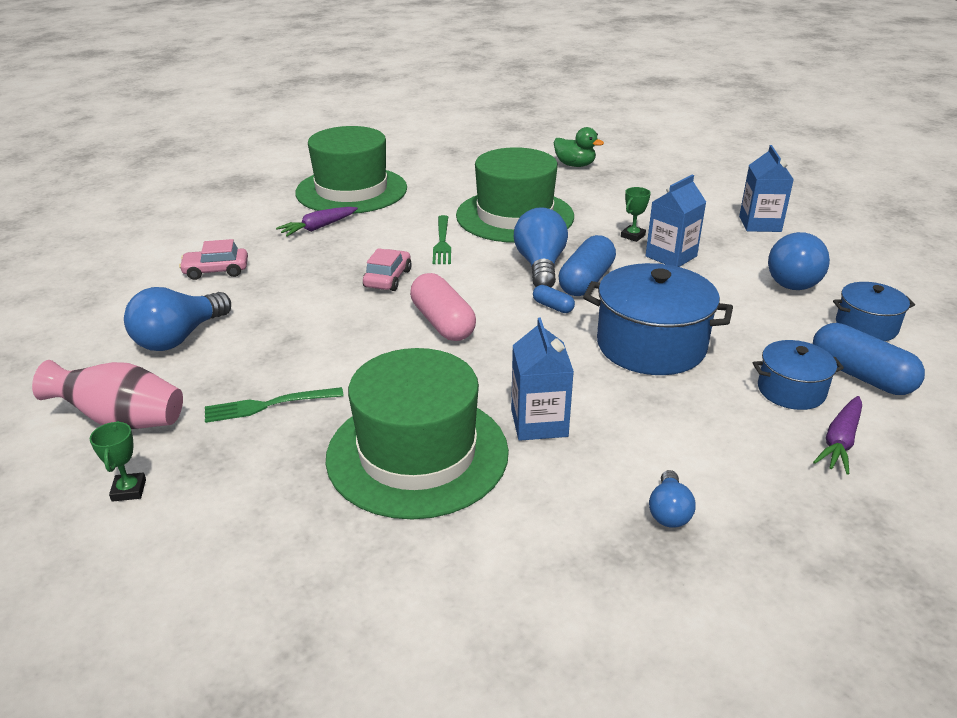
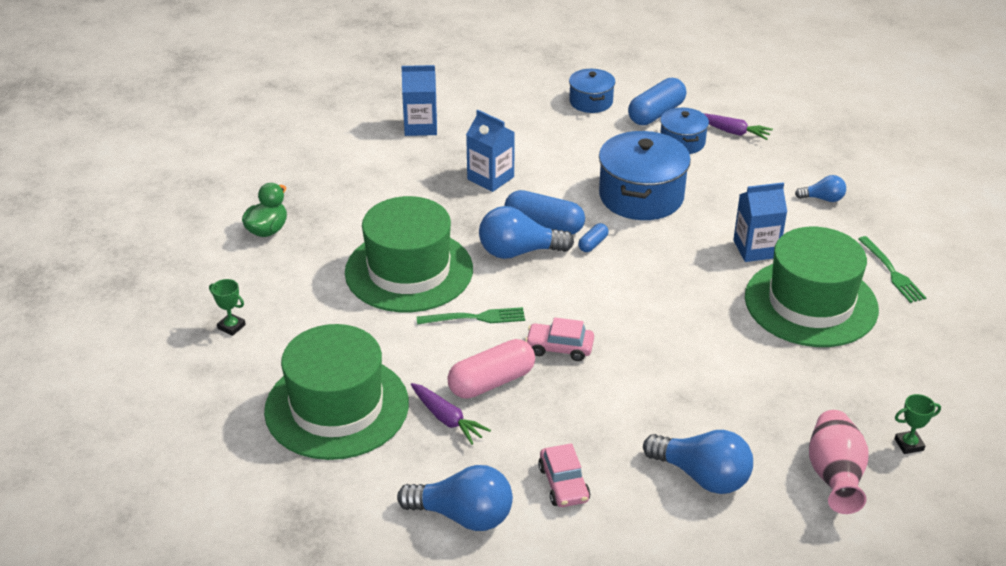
camera: 95 degrees left, 5 degrees up
green fork [205,387,344,423] -> green fork moved to [858,236,926,303]
pink capsule [410,273,476,341] -> pink capsule moved to [447,339,535,399]
green trophy [621,187,651,242] -> green trophy moved to [209,279,246,336]
blue light bulb [768,232,830,290] -> blue light bulb moved to [397,465,513,531]

